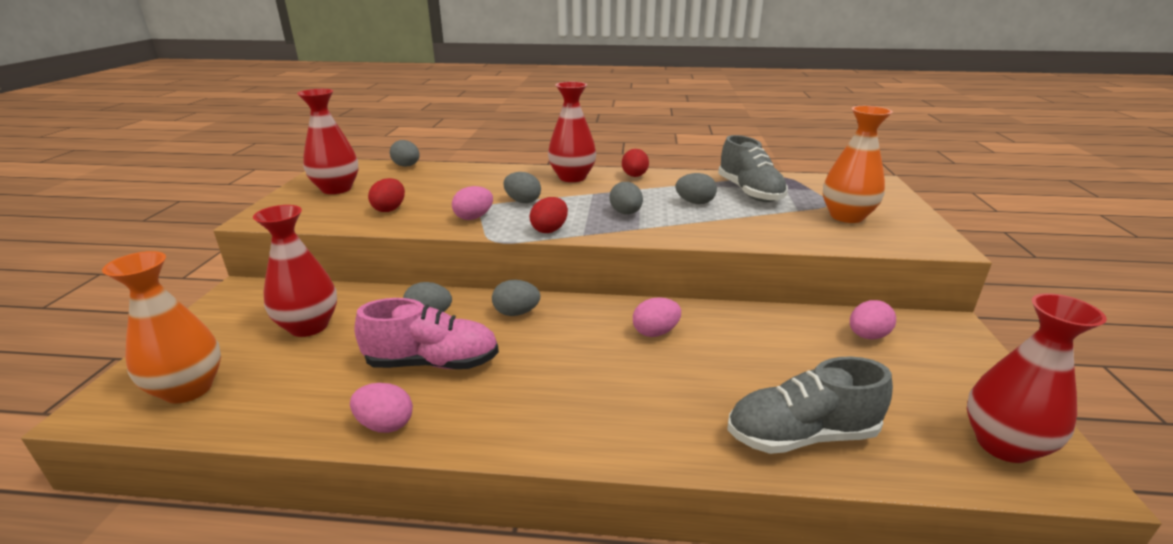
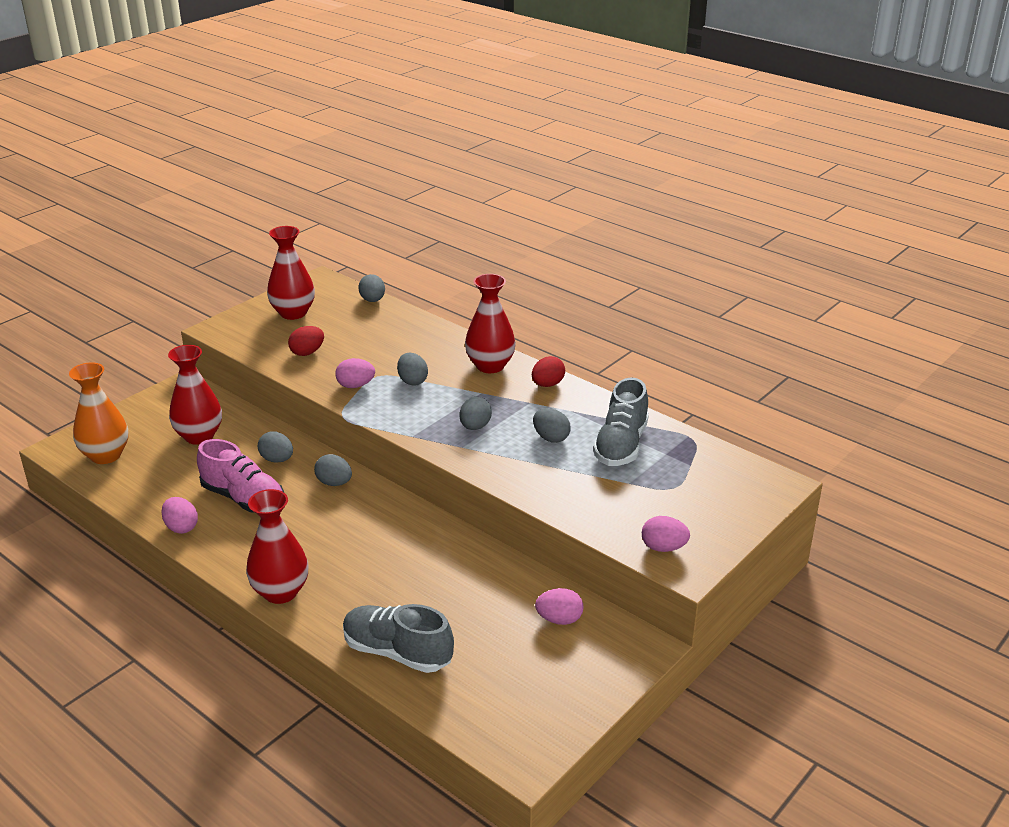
camera: 35 degrees right, 5 degrees up
red egg [530,197,568,233] -> none
pink egg [633,297,681,337] -> pink egg moved to [642,516,690,552]
orange vase [823,106,893,223] -> none
red vase [967,293,1107,463] -> red vase moved to [246,489,308,604]

